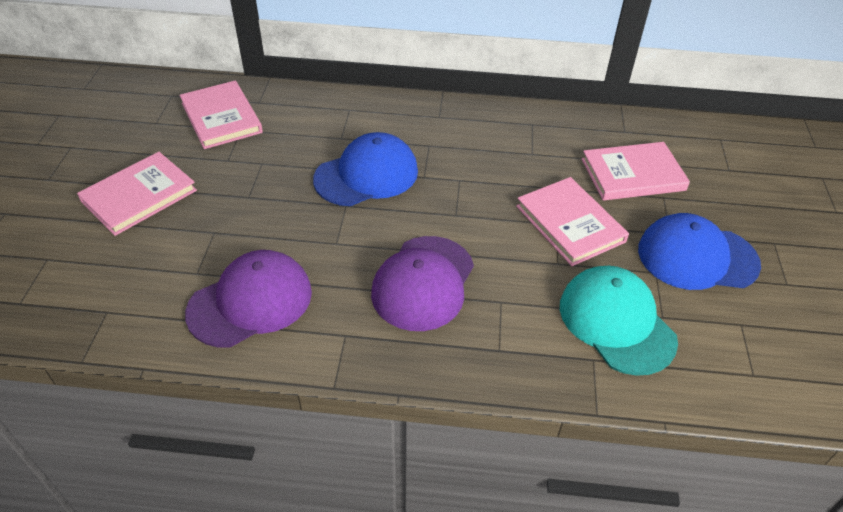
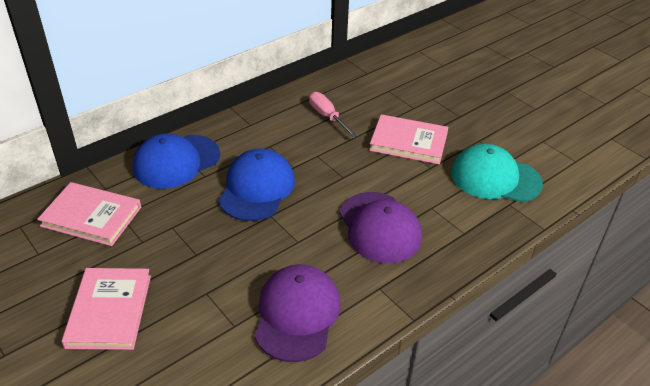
camera: 45 degrees left, 5 degrees down
pink book [582,142,690,201] -> none
blue cap [638,213,761,290] -> blue cap moved to [133,134,220,189]
none -> pink screwdriver [309,92,358,138]

